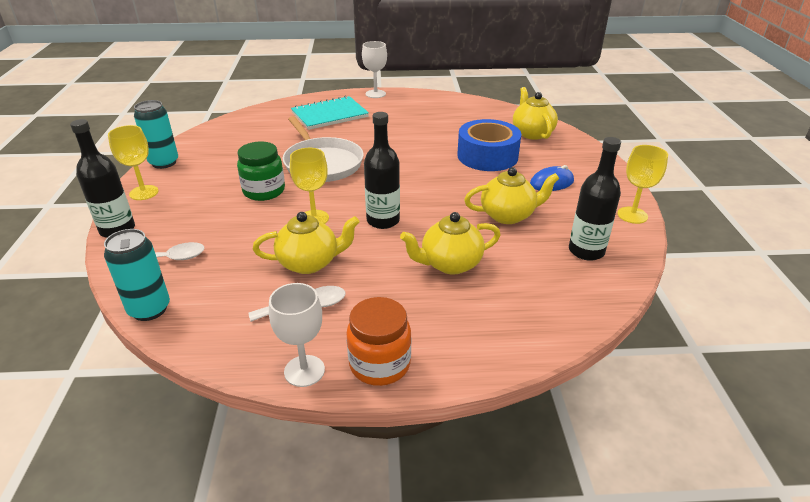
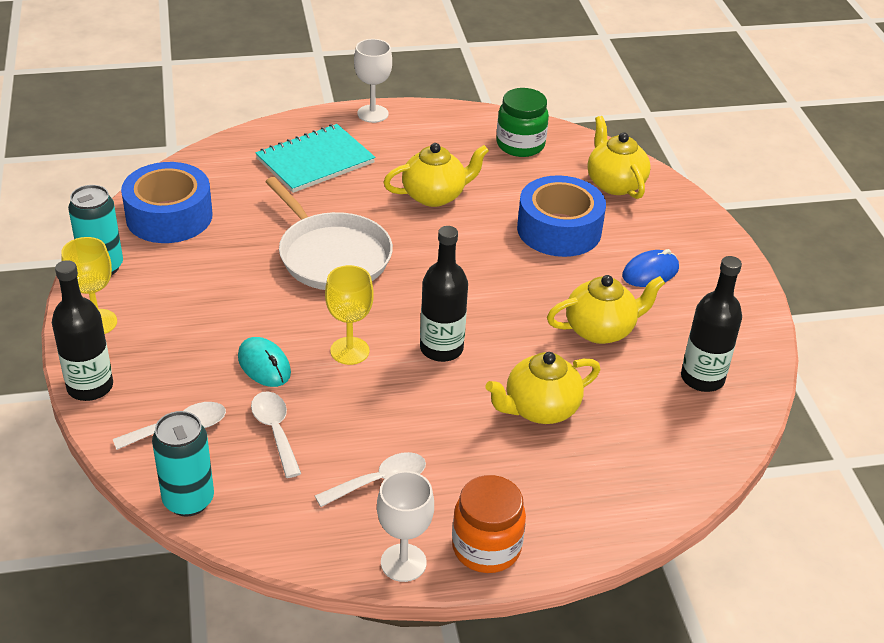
camera: 10 degrees left, 5 degrees up
green jar [237,141,285,201] -> green jar moved to [496,88,549,157]
yellow teapot [253,212,359,274] -> yellow teapot moved to [383,143,489,207]
yellow goblet [617,145,668,224] -> none
none -> blue tape [121,162,213,243]
none -> turquoise mouse [238,337,291,387]
none -> white spoon [251,391,301,478]

